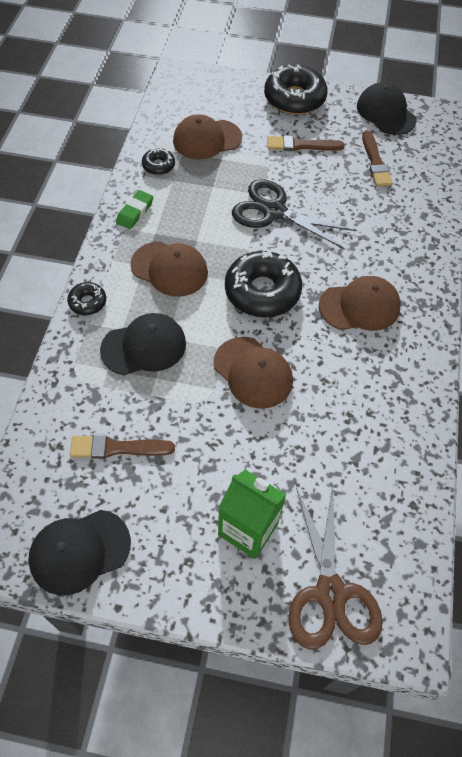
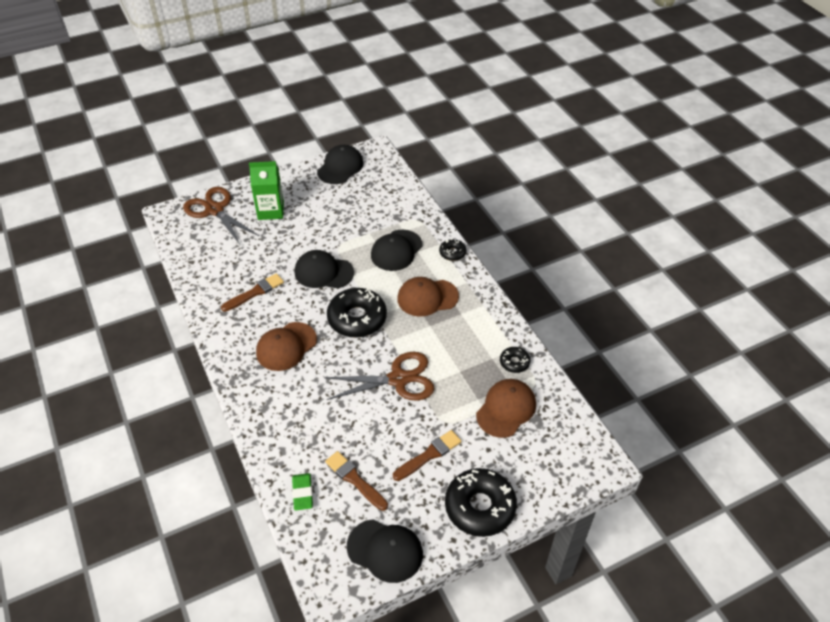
camera: 145 degrees right, 10 degrees down
brown brush [70,435,175,459] -> brown brush moved to [221,273,284,312]
green eraser [116,190,153,229] -> green eraser moved to [292,473,313,510]
brown cap [213,337,293,409] -> black cap [295,250,354,288]
black scissors [232,179,356,249] -> brown scissors [324,352,435,401]

